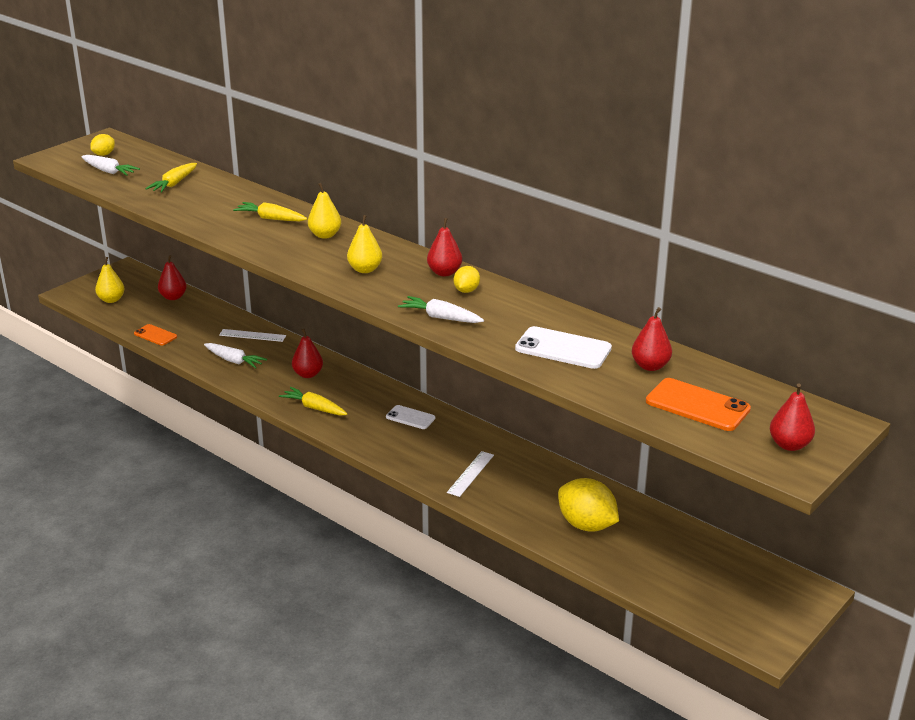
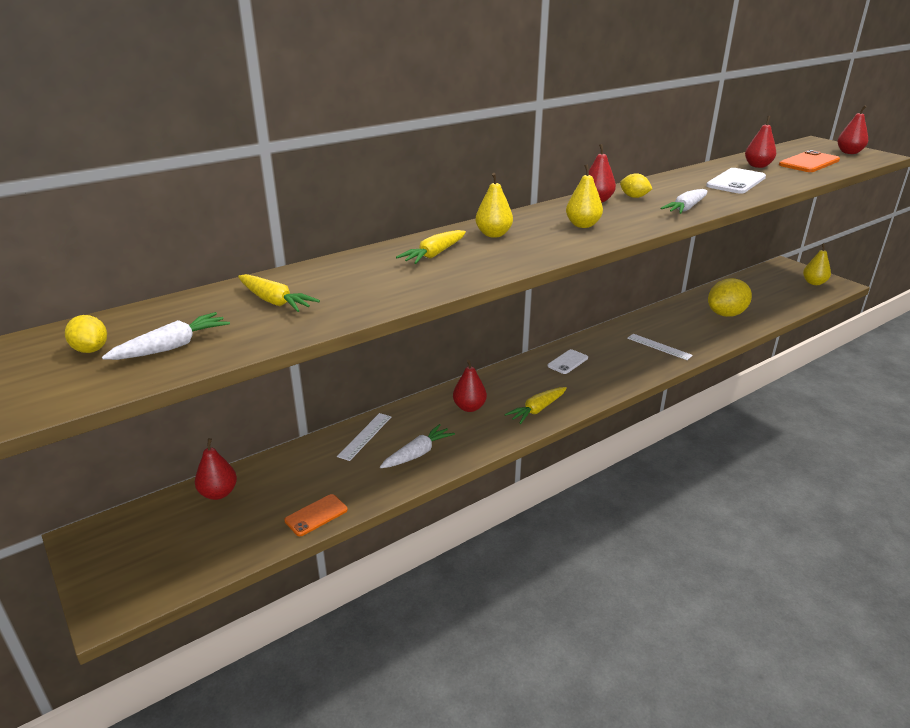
camera: 75 degrees left, 0 degrees up
yellow pear [95,257,125,303] -> yellow pear moved to [803,243,831,285]

